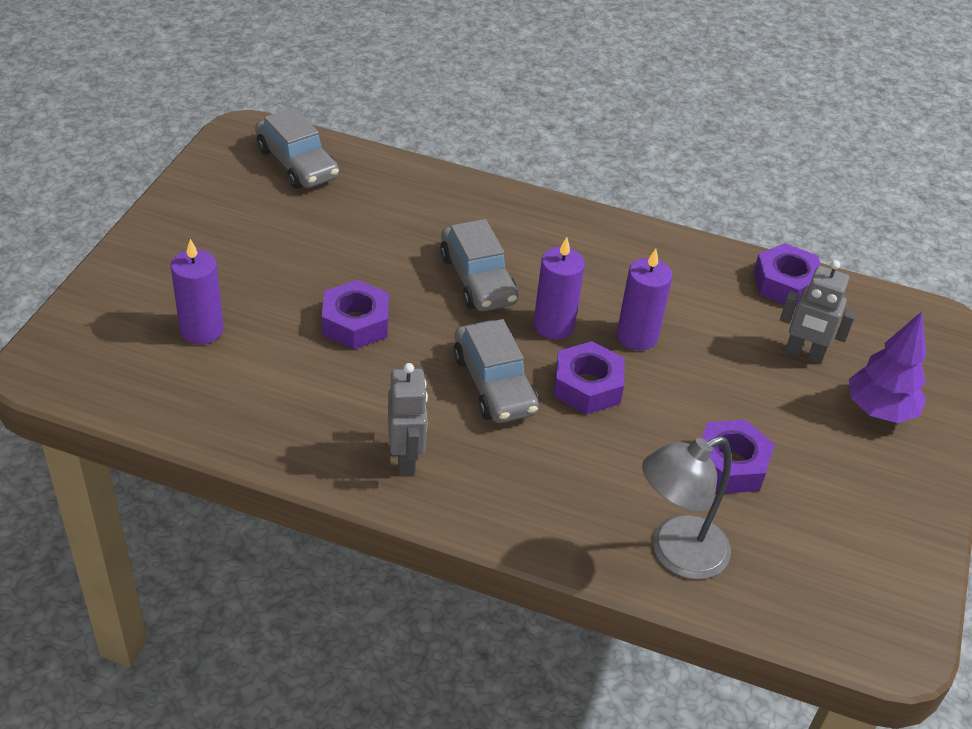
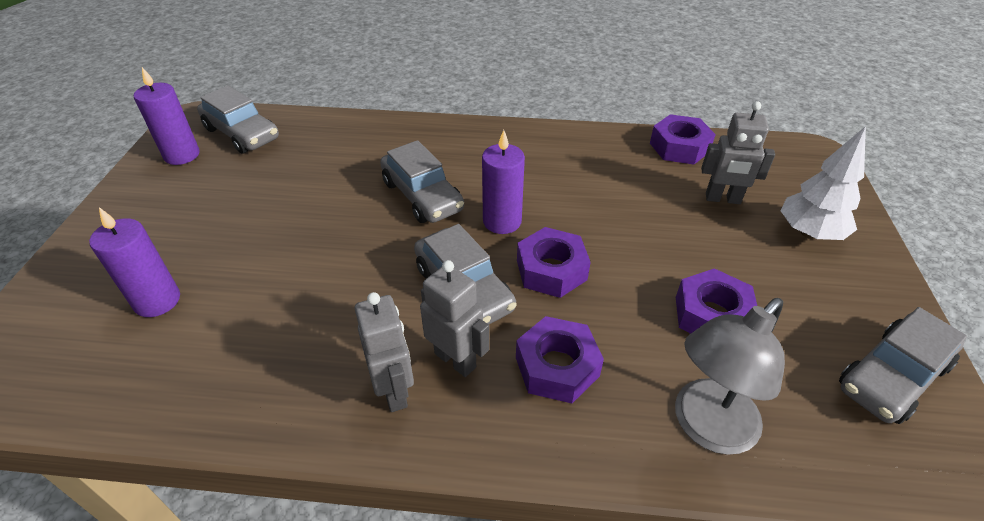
camera: 10 degrees left, 0 degrees up
purple nut [322,280,389,350] -> purple nut moved to [516,316,604,403]
purple candle [617,249,672,351] -> purple candle moved to [134,67,200,165]
purple tree [849,312,926,423] -> white tree [780,126,866,240]
none -> grey robot [420,260,489,377]
none -> grey car [839,307,967,424]

